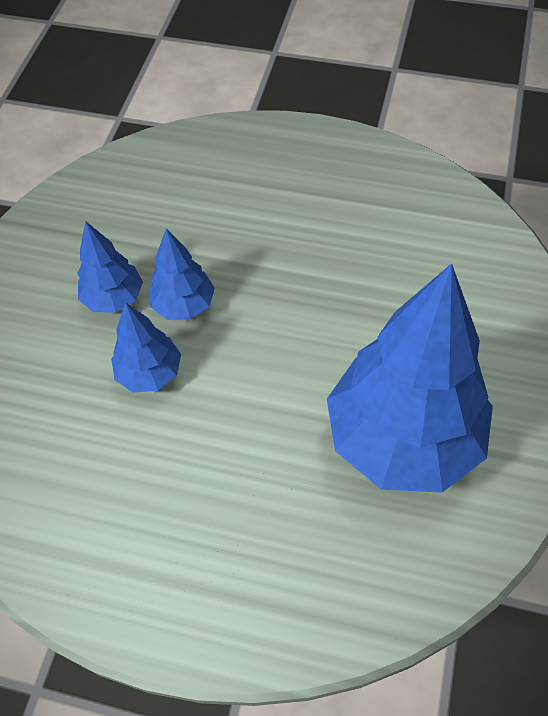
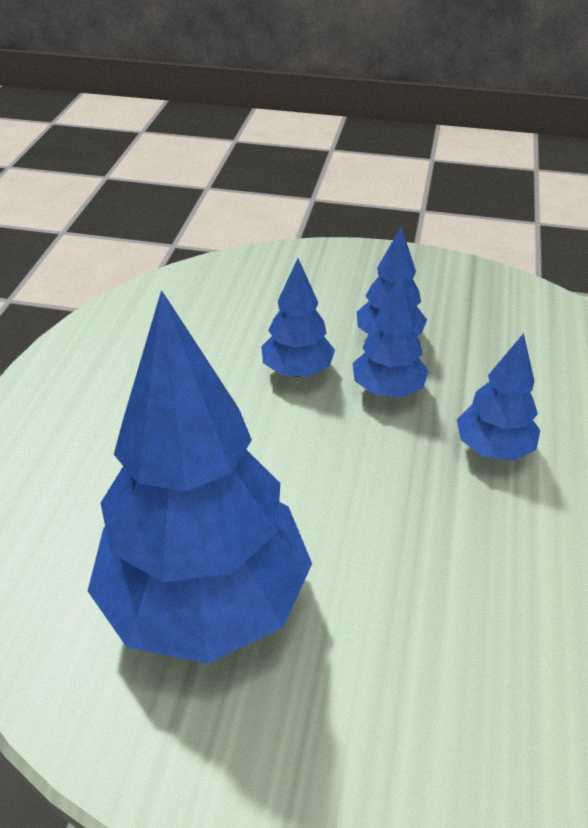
camera: 85 degrees right, 15 degrees down
none -> blue tree [457,333,540,461]

